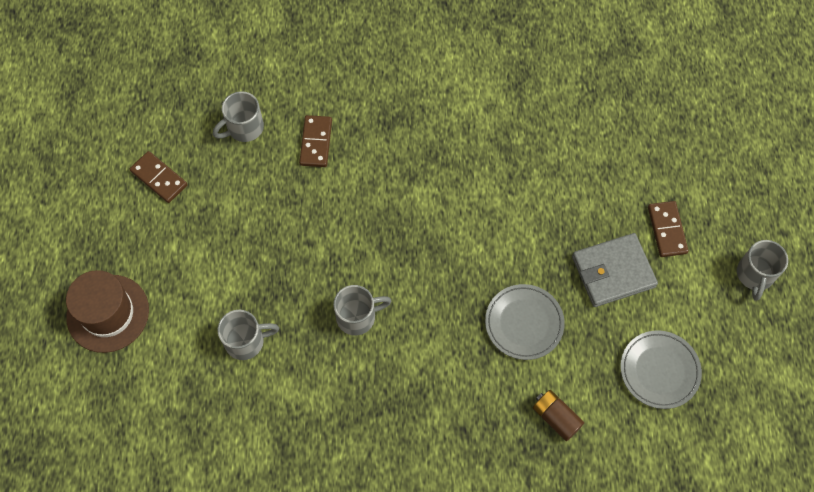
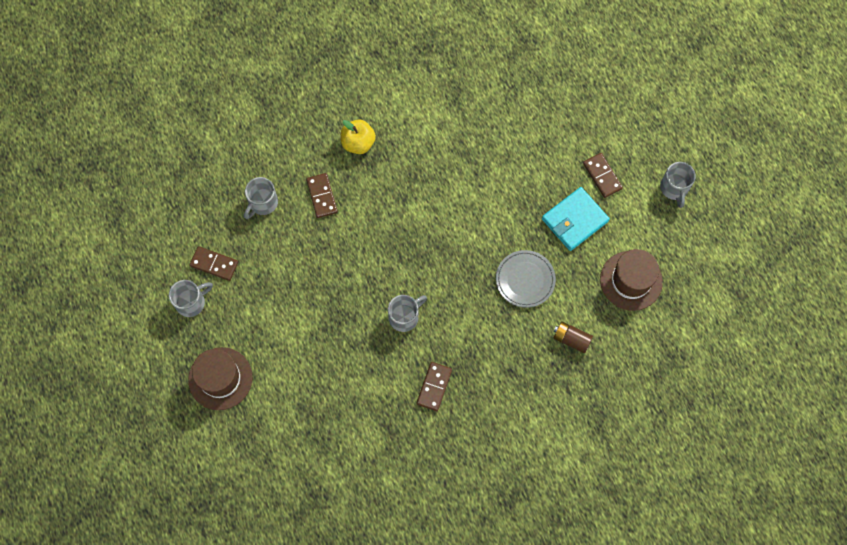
camera: 20 degrees left, 5 degrees up
grey mug [218,310,279,360] -> grey mug moved to [169,280,213,317]
grey wallet [572,233,658,307] -> turquoise wallet [542,187,610,251]
grey plate [620,330,702,409] -> brown hat [600,249,663,311]
none -> yellow apple [341,120,376,154]
none -> brown domino [416,362,452,411]

